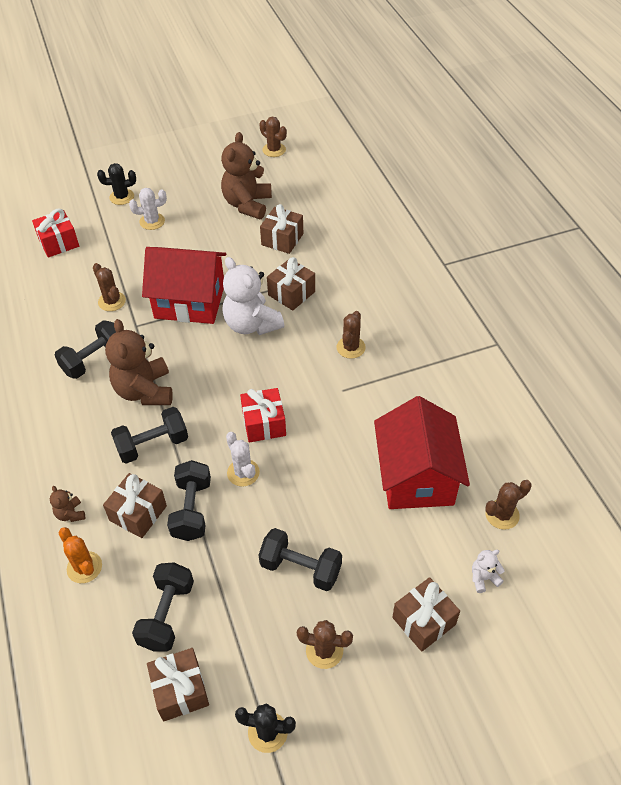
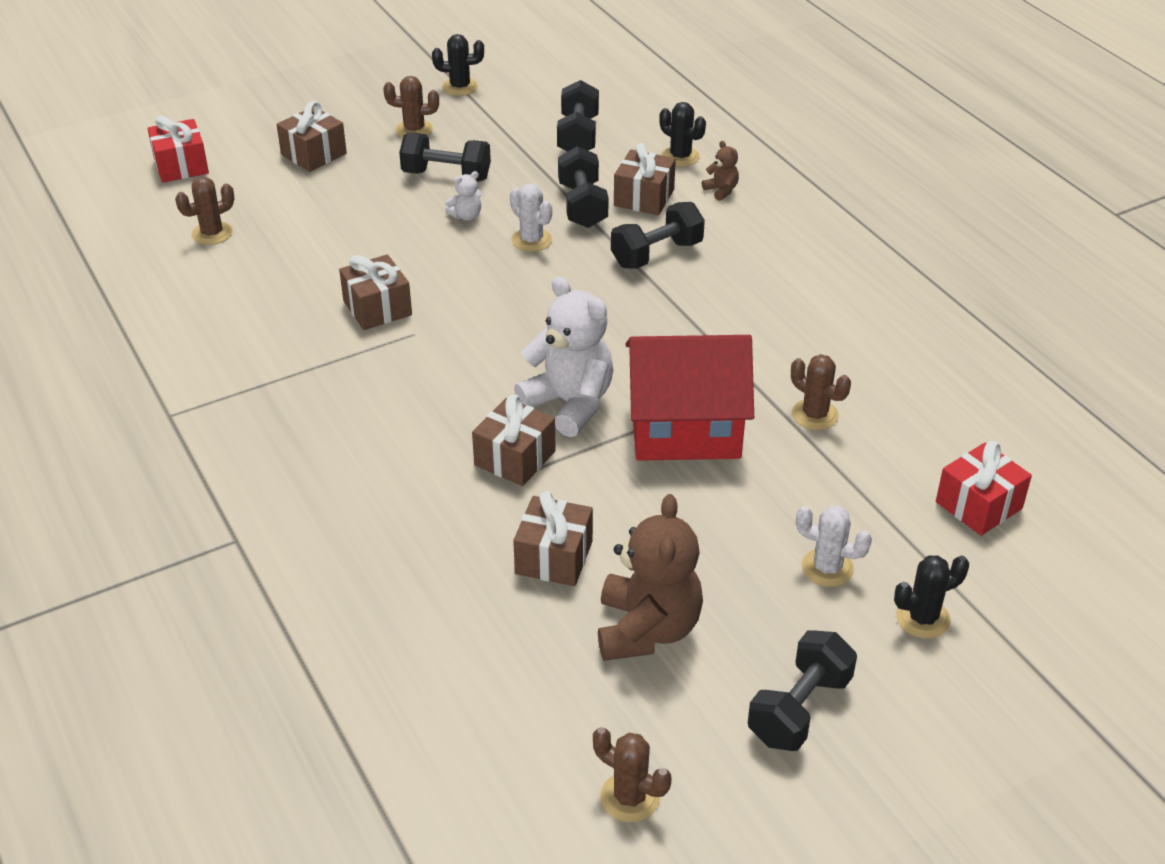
camera: 170 degrees right, 10 degrees down
black dumbbell [55,320,116,379] -> black dumbbell moved to [748,630,857,751]
orange cactus [58,527,102,583] -> black cactus [659,102,706,167]
brown teddy bear [105,319,173,405] -> none
white cactus [129,188,167,230] -> white cactus turned 45 degrees clockwise [796,505,872,587]
brown gift [147,648,209,722] -> brown gift moved to [339,254,412,330]
red gift [240,388,286,443] -> red gift moved to [147,116,209,183]
brown cactus [336,311,366,359] -> none
red house [374,396,470,509] -> none
white teddy bear [472,550,505,593] -> white teddy bear moved to [445,171,481,220]

